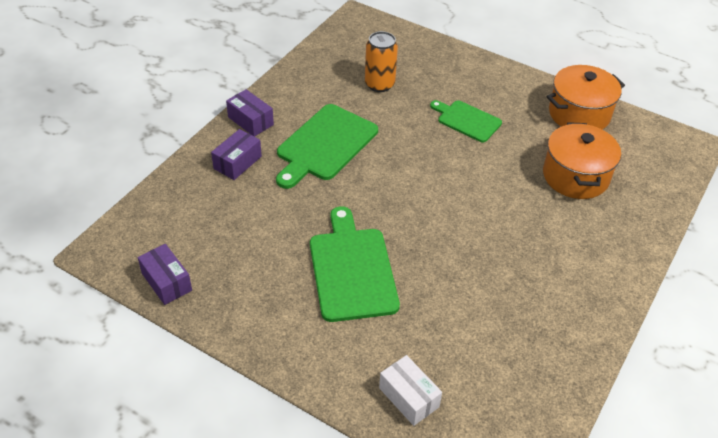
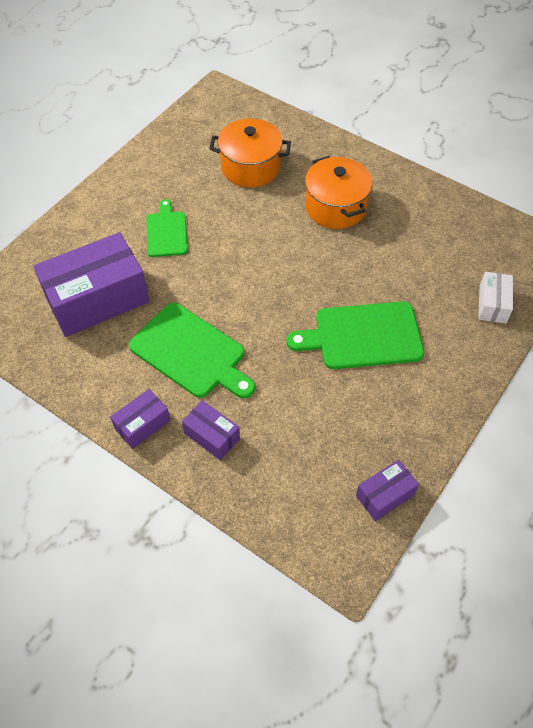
camera: 85 degrees left, 10 degrees up
orange can [365,31,398,92] -> purple box [33,232,150,337]
white box [379,355,442,426] -> white box turned 45 degrees counterclockwise [478,272,513,323]
green cutting board [430,100,502,142] -> green cutting board turned 135 degrees clockwise [146,199,188,257]
orange pot [546,65,625,130] -> orange pot moved to [305,156,373,229]

